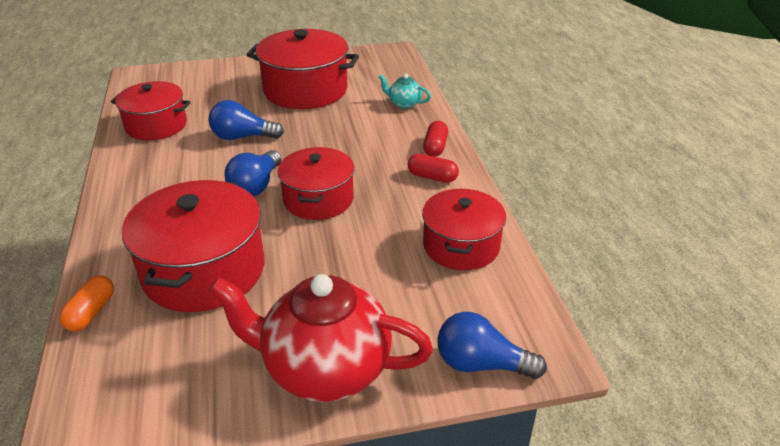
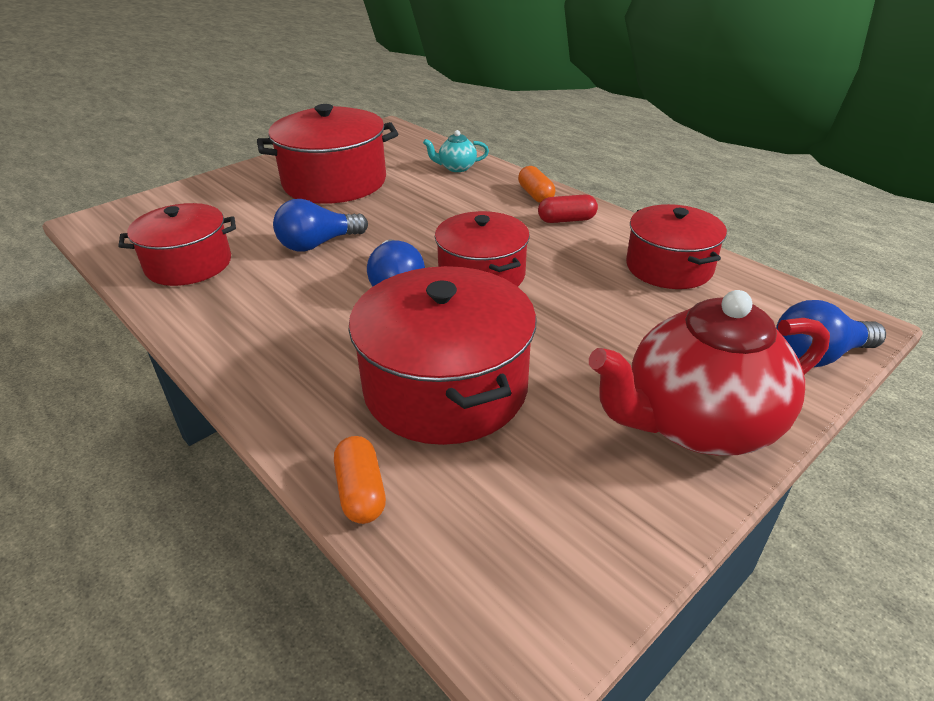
camera: 30 degrees left, 0 degrees up
red capsule [423,121,448,157] -> orange capsule [518,166,555,203]

